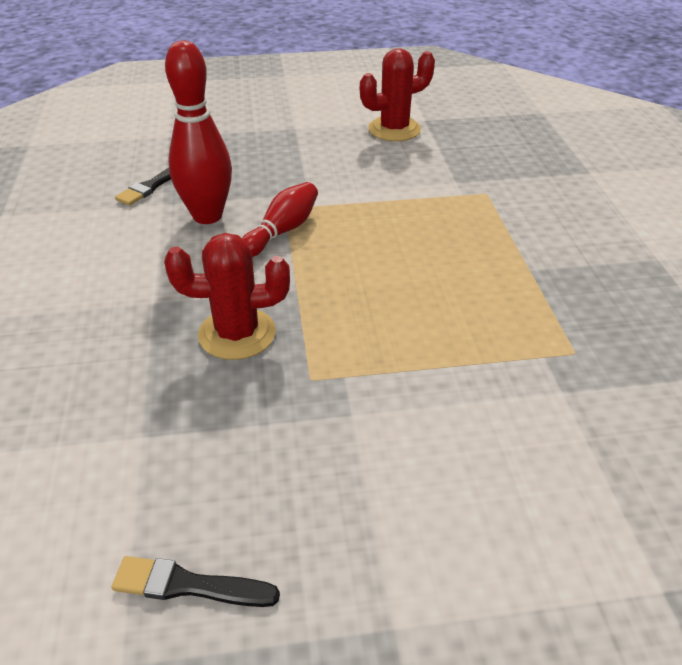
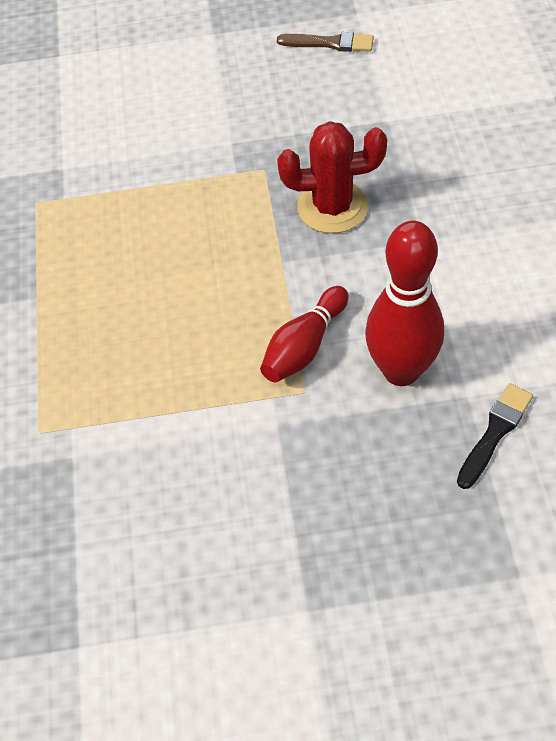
camera: 175 degrees left, 15 degrees up
black brush [112,556,280,607] -> brown brush [277,32,374,52]
red cactus [360,48,435,141] -> none

